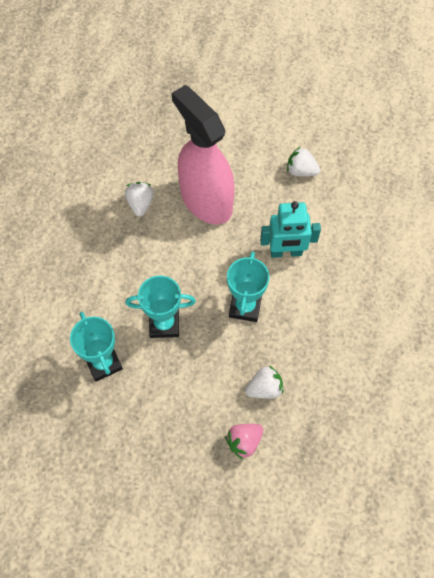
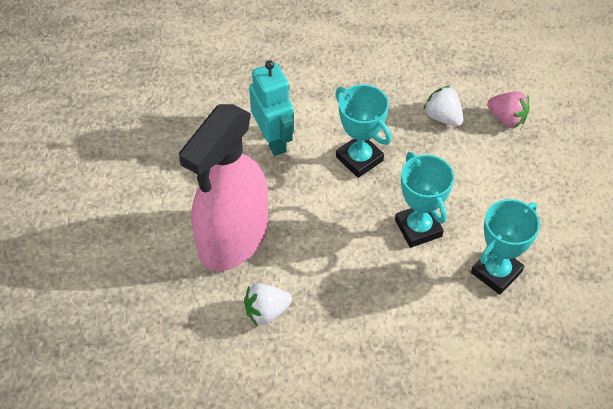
camera: 110 degrees left, 10 degrees down
turquoise trophy [227,251,269,322] -> turquoise trophy turned 60 degrees clockwise [335,84,391,178]
white strawberry [287,146,320,176] -> none

